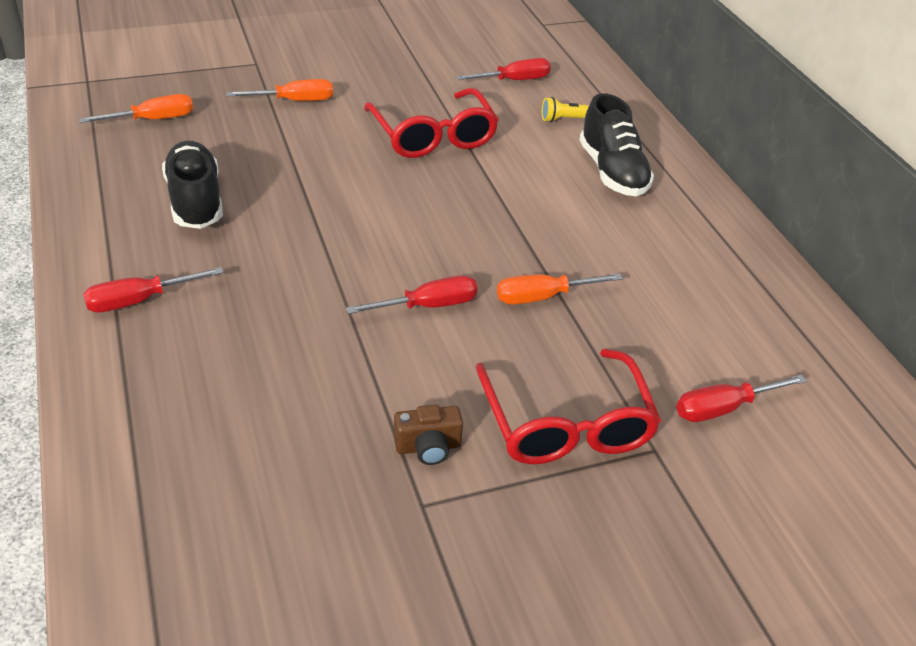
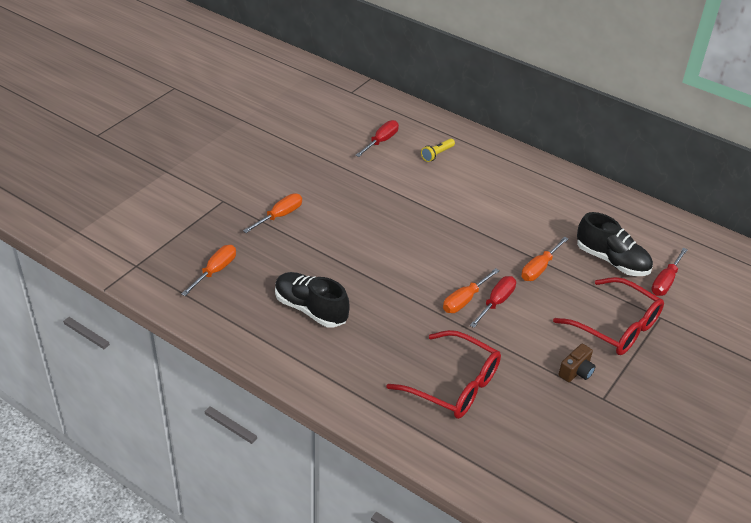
camera: 35 degrees left, 0 degrees up
red screwdriver [83,267,224,312] -> none
red glasses [364,88,499,158] -> red glasses moved to [386,330,501,419]
black shoe [579,93,654,196] -> black shoe moved to [577,212,653,276]
none -> orange screwdriver [443,268,500,313]

